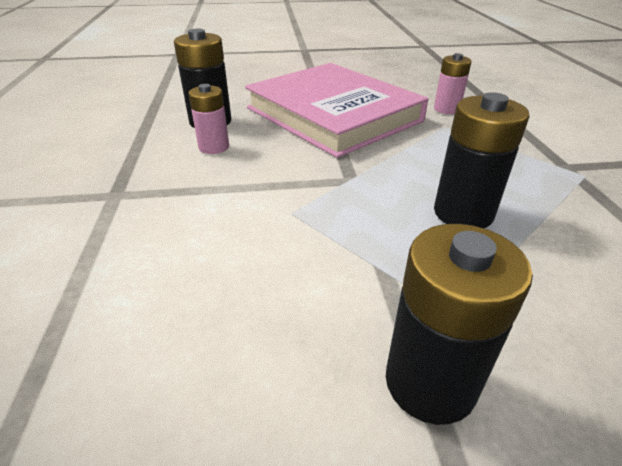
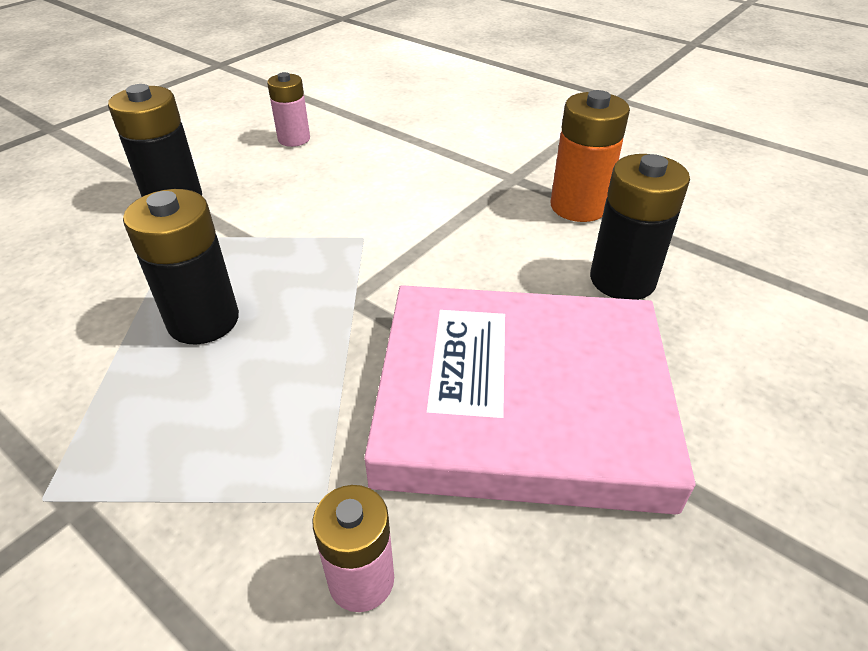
camera: 135 degrees right, 5 degrees up
pink battery [188,84,229,154] -> pink battery moved to [267,72,310,147]
none -> orange battery [551,90,630,222]

